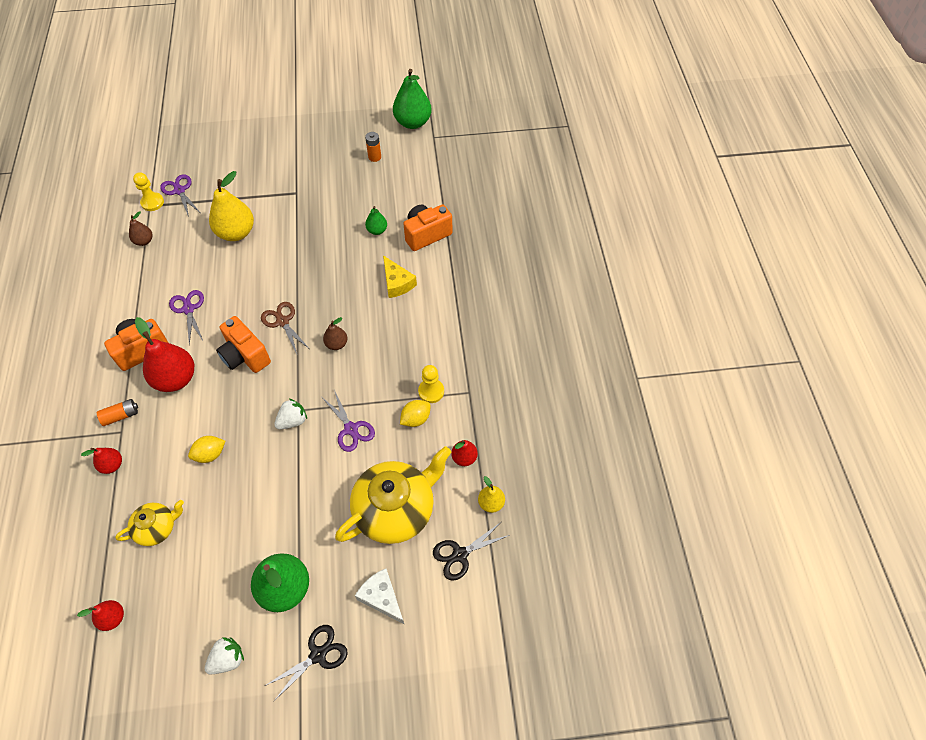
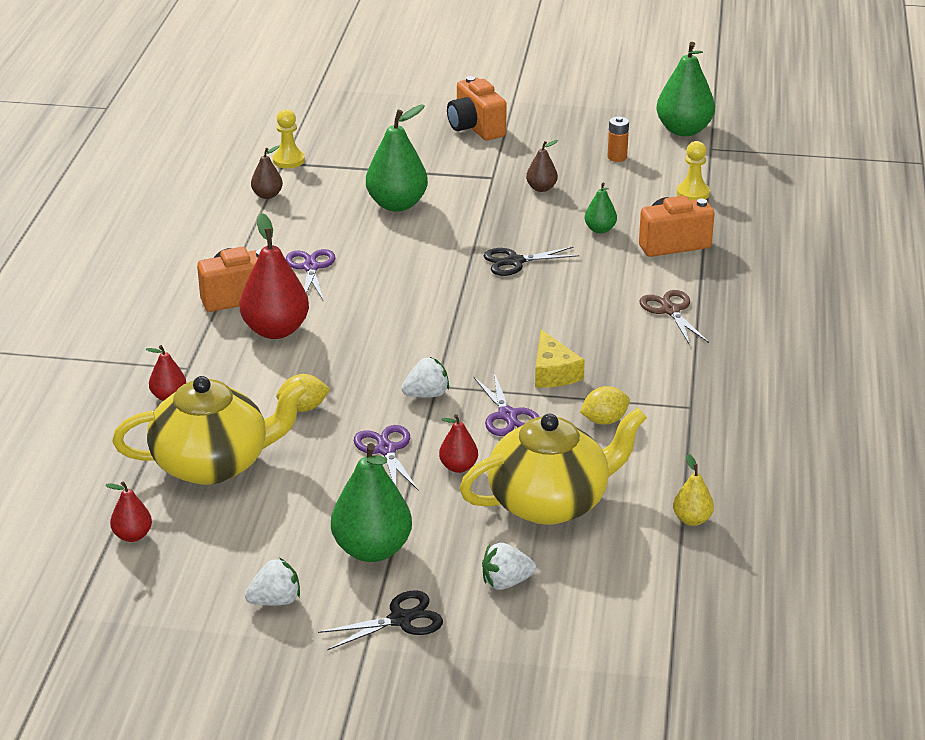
camera: 15 degrees right, 25 degrees down
orange battery [97,399,138,426] -> none
yellow teapot [115,500,184,546] -> yellow teapot [112,376,308,485], size x1.90
purple scissors [160,174,200,217] -> purple scissors moved to [354,425,419,491]
yellow pear [209,171,254,241] -> green pear [366,105,428,212]
orange camera [216,316,271,373] -> orange camera moved to [447,76,507,140]
brown scissors [261,302,309,354] -> brown scissors moved to [640,290,709,345]
brown pear [323,317,347,350] -> brown pear moved to [526,140,558,192]
white cheese [355,569,405,625] -> white strawberry [482,543,536,590]
yellow cheese [383,255,417,298] -> yellow cheese moved to [535,329,585,387]
yellow pawn [418,365,444,403] -> yellow pawn moved to [677,141,710,200]
black scissors [433,522,510,581] -> black scissors moved to [484,247,579,276]
red pear [451,440,478,466] -> red pear moved to [439,414,478,473]

